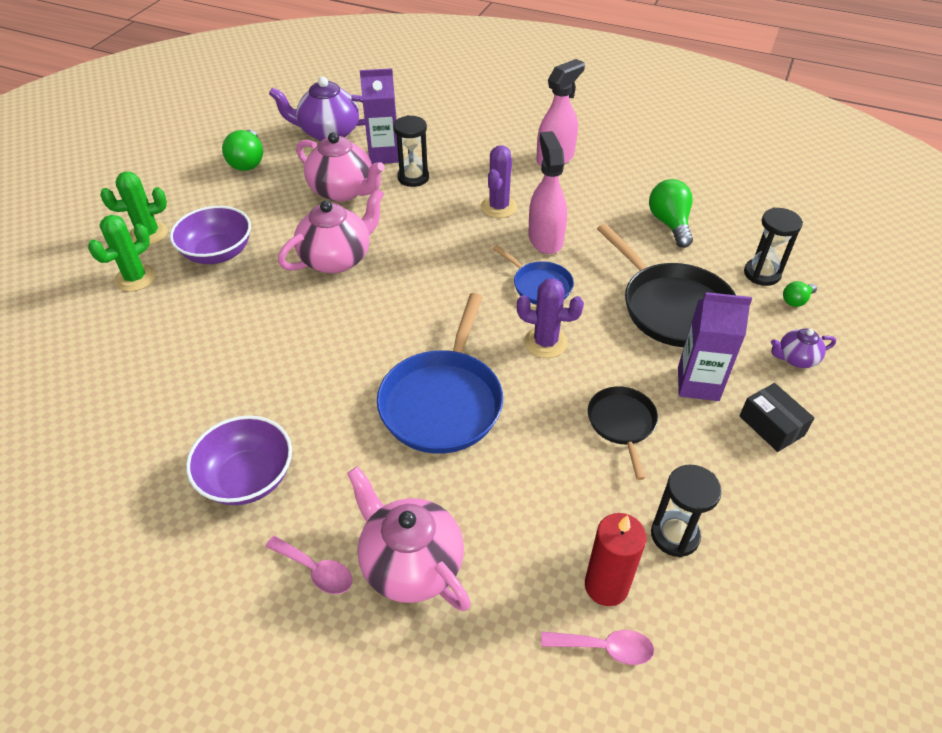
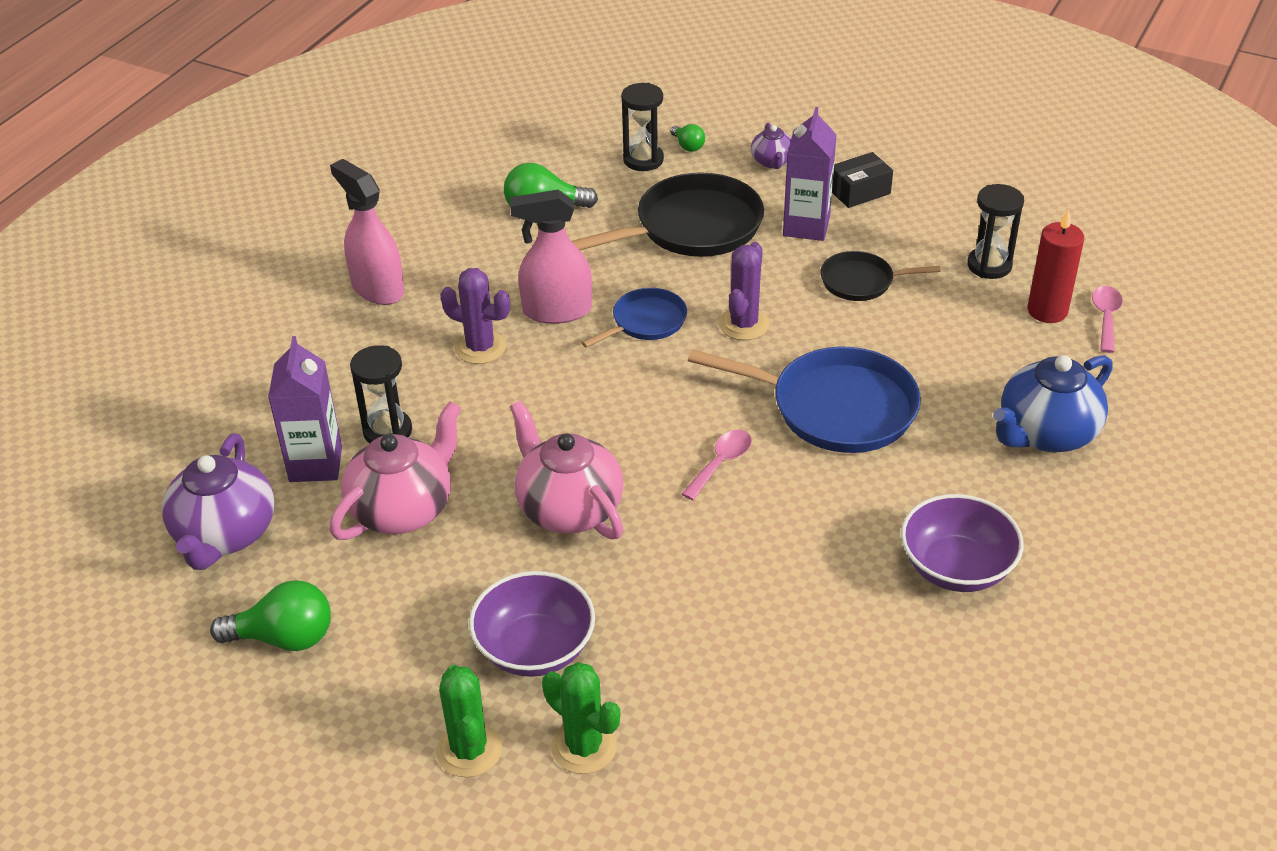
camera: 85 degrees left, 5 degrees down
pink spoon [265,536,353,594] -> pink spoon moved to [682,430,752,500]
pink teapot [347,466,471,611] -> blue teapot [993,355,1113,452]

